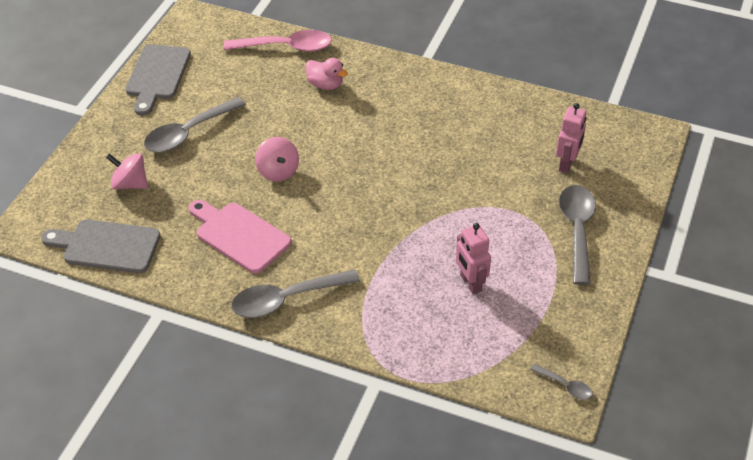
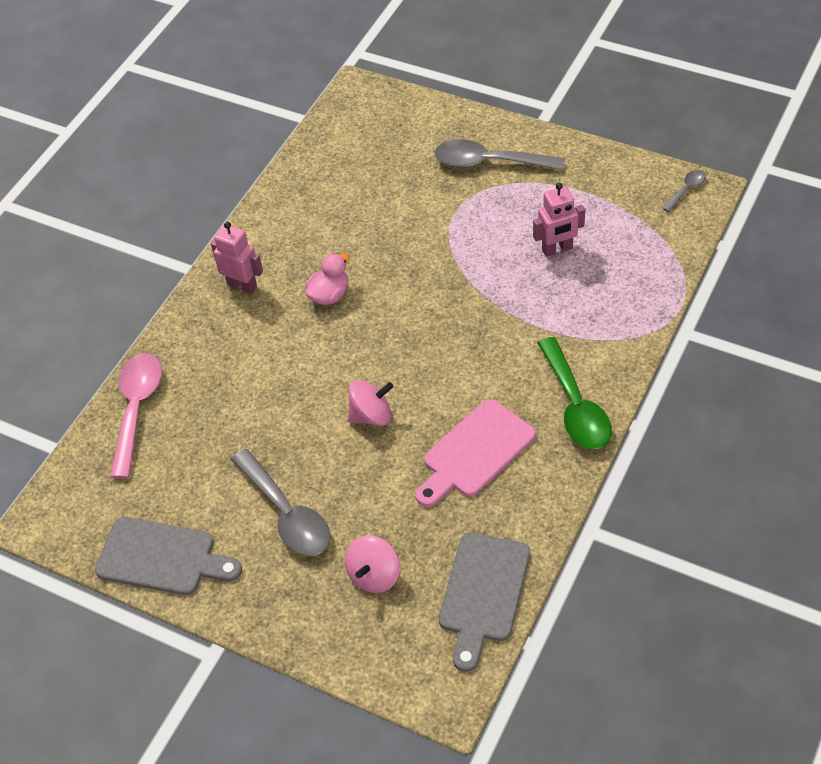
camera: 80 degrees left, 5 degrees up
grey spoon [231,269,360,318] -> green spoon [538,337,612,449]
pink duck [306,58,348,90] -> pink duck moved to [305,253,349,305]
pink robot [556,103,586,173] -> pink robot moved to [211,222,263,294]

